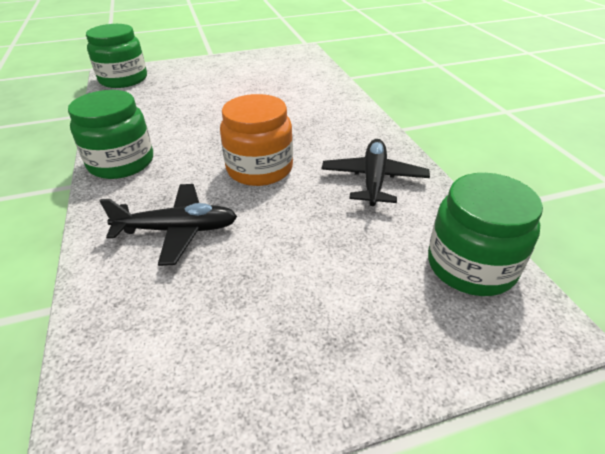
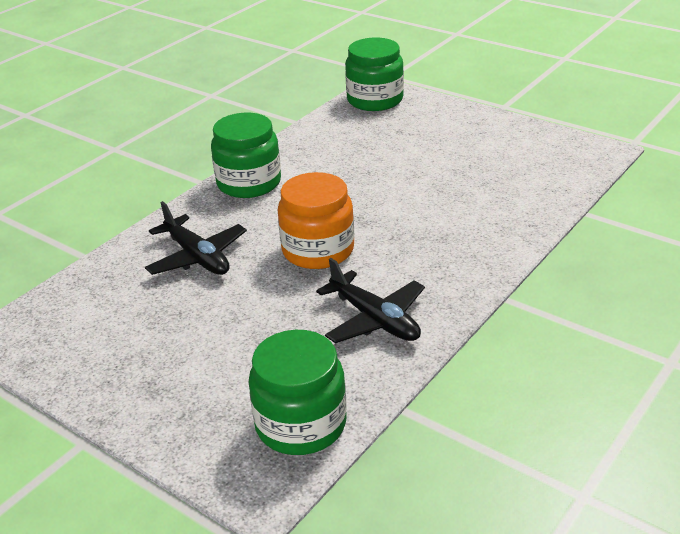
camera: 55 degrees right, 5 degrees down
black plane [322,139,430,206] -> black plane turned 75 degrees clockwise [316,258,425,343]

